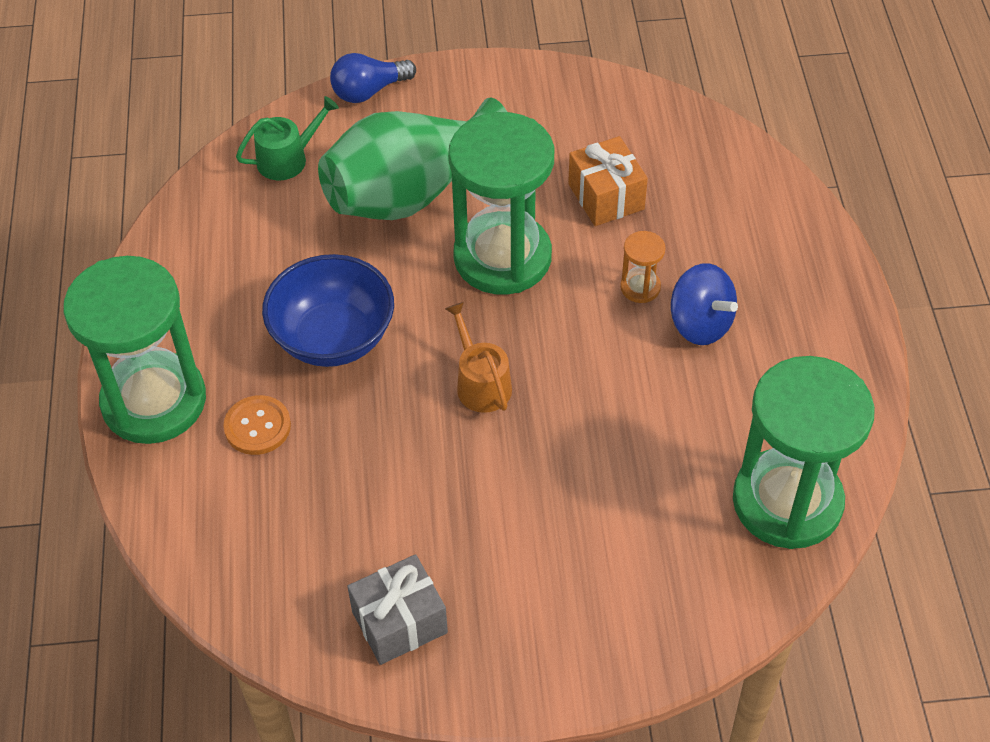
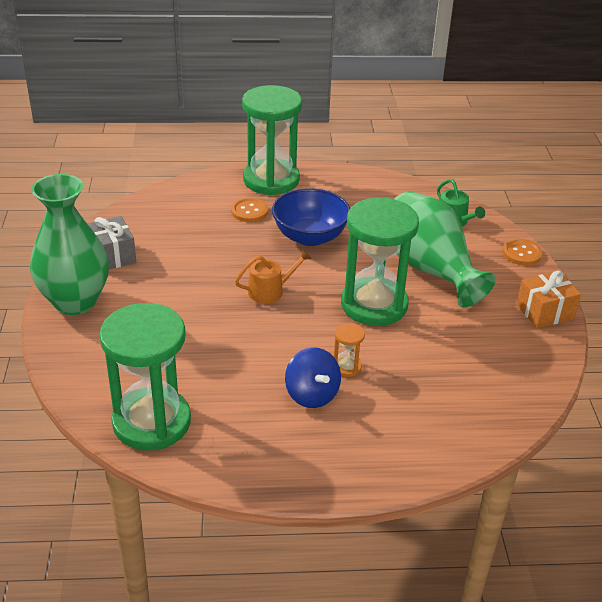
camera: 90 degrees right, 15 degrees down
blue light bulb [330,53,416,103] -> orange button [502,239,542,265]
orange gift [568,136,648,226] -> orange gift moved to [516,271,581,328]
blue spinning top [671,263,738,345] -> blue spinning top turned 75 degrees counterclockwise [285,347,341,408]
none -> green vase [30,174,109,315]

